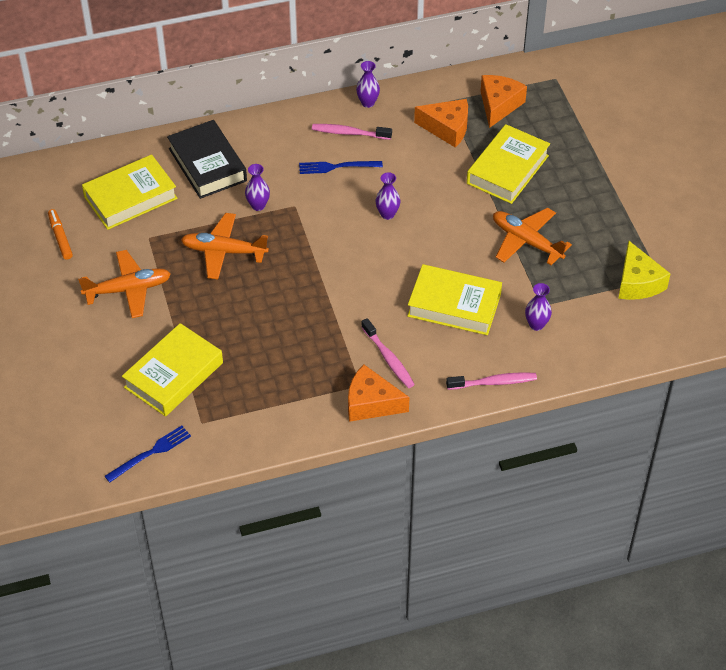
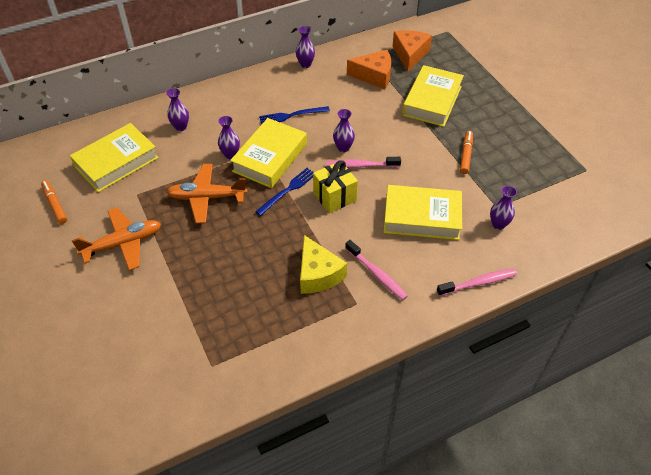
camera: 10 degrees left, 0 degrees up
blue fork [105,426,191,483] -> blue fork moved to [255,168,314,216]
yellow book [122,323,223,417] -> yellow book moved to [230,118,307,188]
black book [167,120,247,199] -> purple vase [166,88,189,131]
pink toothbrush [312,124,392,140] -> pink toothbrush moved to [326,157,401,168]
orange cheese [348,364,409,422] -> none
orange plane [493,208,572,265] -> orange marker [460,131,473,174]
yellow cheese [618,241,671,300] -> yellow cheese moved to [300,235,347,294]
none -> yellow gift [313,160,358,213]

